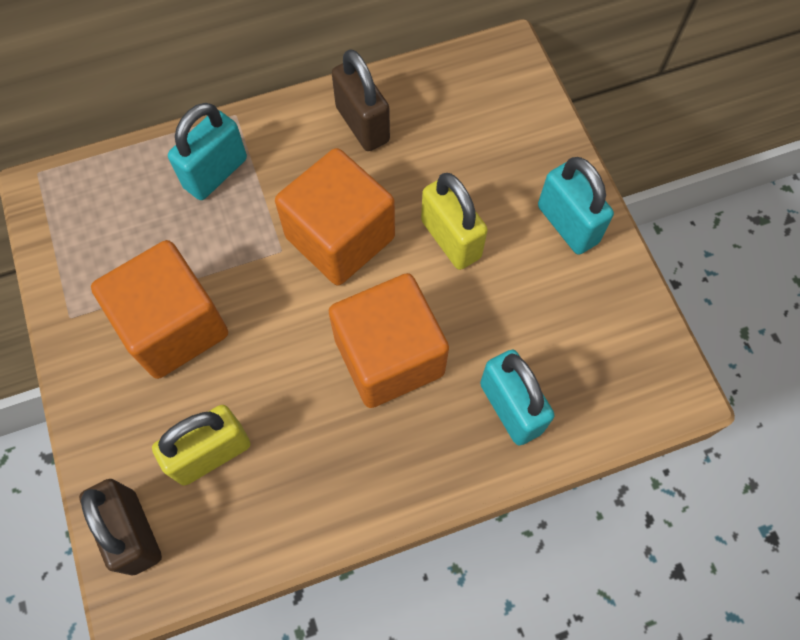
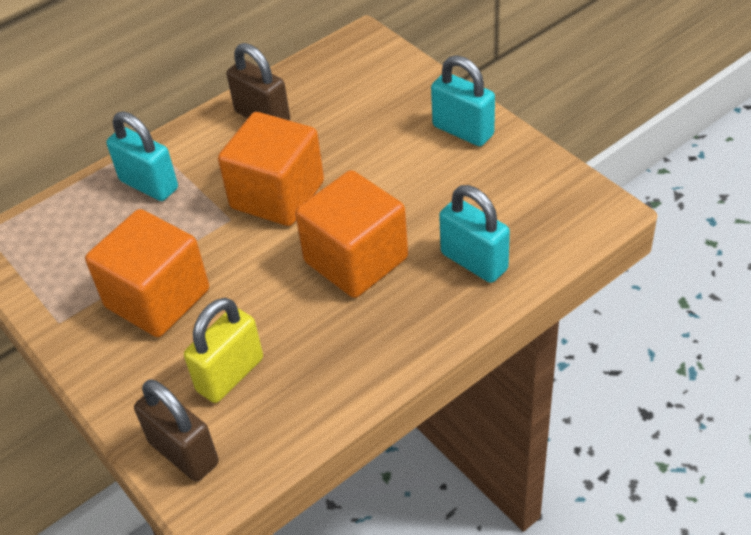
camera: 15 degrees left, 20 degrees down
turquoise padlock [168,103,247,200] -> turquoise padlock turned 75 degrees counterclockwise [106,112,178,201]
yellow padlock [421,173,488,270] -> none

